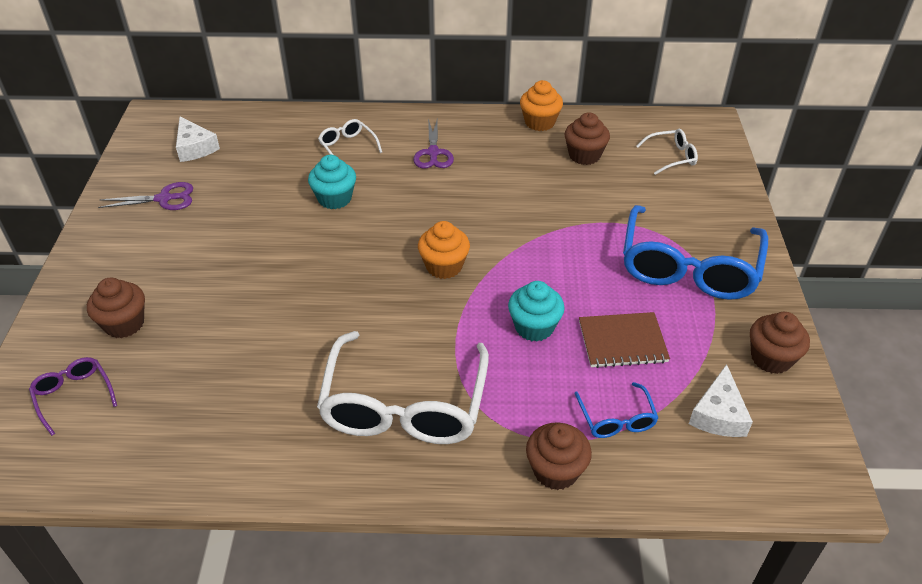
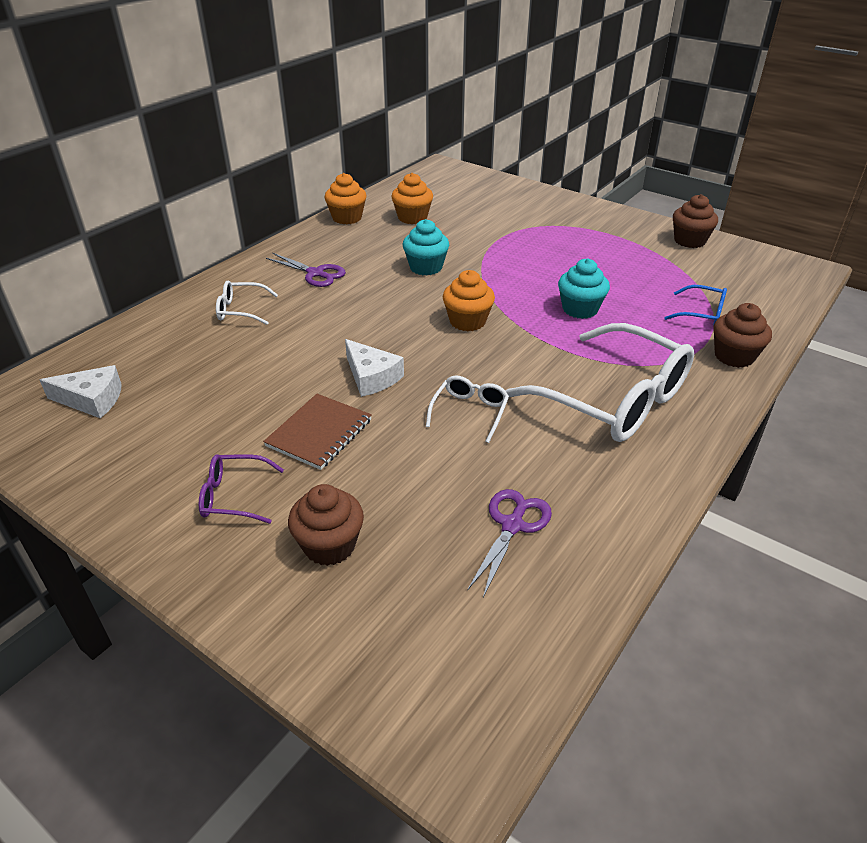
camera: 55 degrees left, 5 degrees down
purple glasses [29,357,117,436] -> purple glasses moved to [199,454,284,524]
purple scissors [98,182,193,210] -> purple scissors moved to [467,489,552,597]
turquoise cupcake [308,155,356,209] -> turquoise cupcake moved to [403,219,449,276]
brown cupcake [565,112,610,165] -> orange cupcake [391,173,433,224]
brown notebook [579,312,670,368] -> brown notebook moved to [263,394,372,470]
blue glasses [623,205,768,300] -> none
white glasses [636,129,698,175] -> white glasses moved to [426,376,509,443]
white cheese [689,364,753,437] -> white cheese moved to [345,339,404,397]

